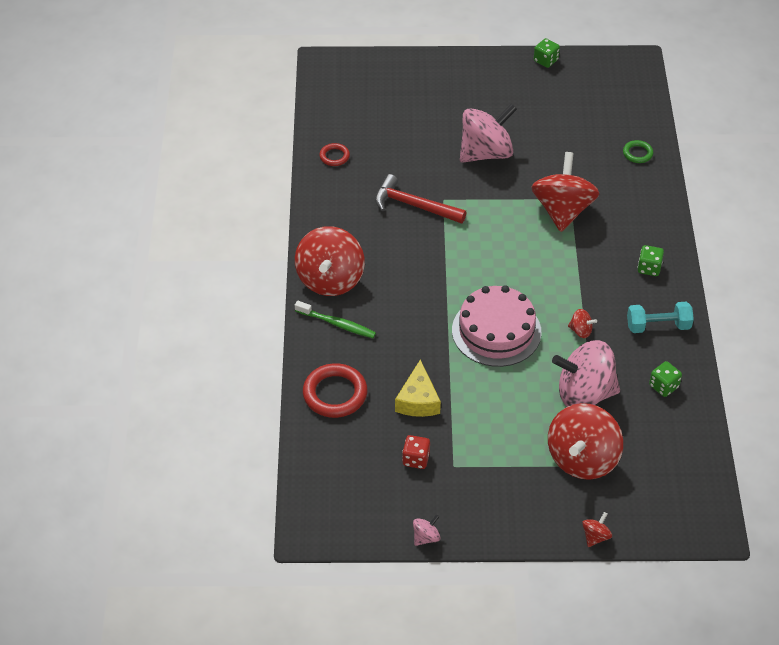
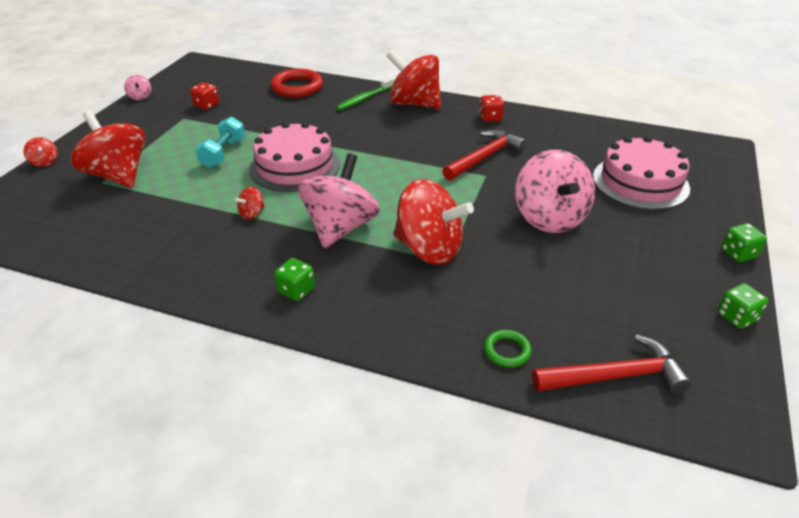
camera: 110 degrees right, 10 degrees down
red ring [319,143,350,166] -> none
yellow cheese [395,360,441,417] -> none
pink spinning top [552,340,620,407] -> pink spinning top moved to [298,153,380,248]
turquoise dumbbell [627,302,694,333] -> turquoise dumbbell moved to [195,116,245,168]
green dice [649,361,682,397] -> green dice moved to [721,223,767,262]
none -> red dice [479,95,504,122]
none -> red hammer [532,335,691,393]
none -> pink cake [593,136,690,210]

